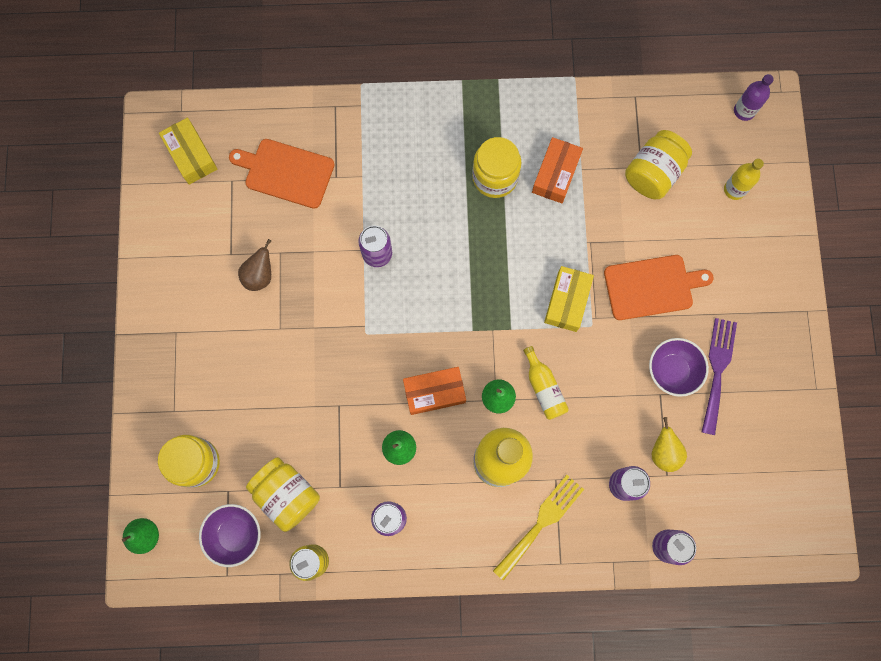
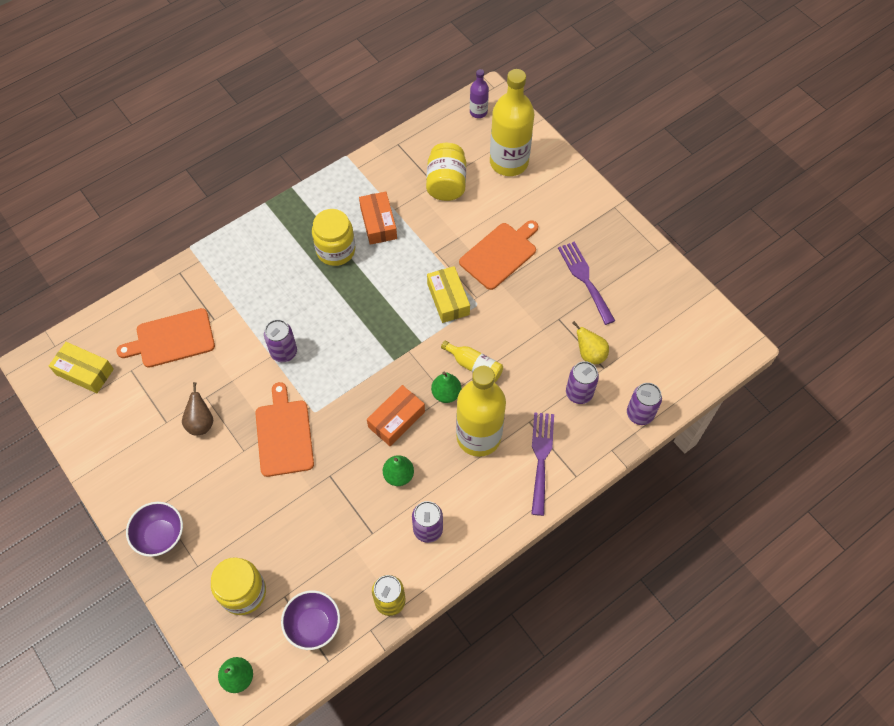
camera: 35 degrees left, 15 degrees down
yellow jar [246,457,320,532] -> none
yellow fork [493,475,584,581] -> purple fork [531,412,554,516]
purple bowl [649,338,709,397] -> purple bowl moved to [126,502,183,557]
yellow bottle [724,159,764,200] -> yellow bottle [490,69,534,176], size x2.11
none -> orange cutting board [255,382,314,477]

